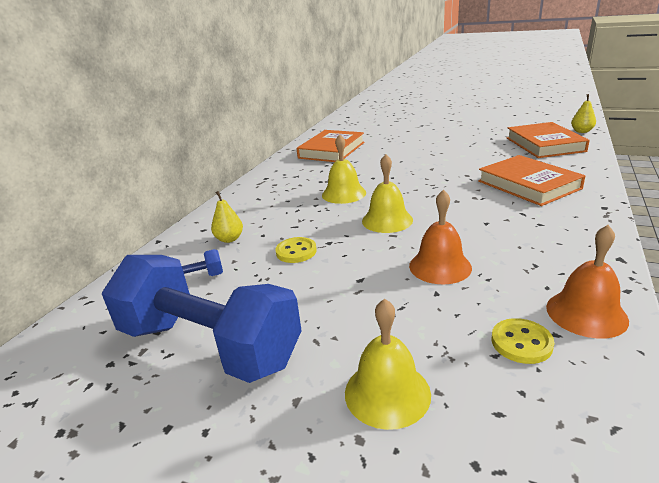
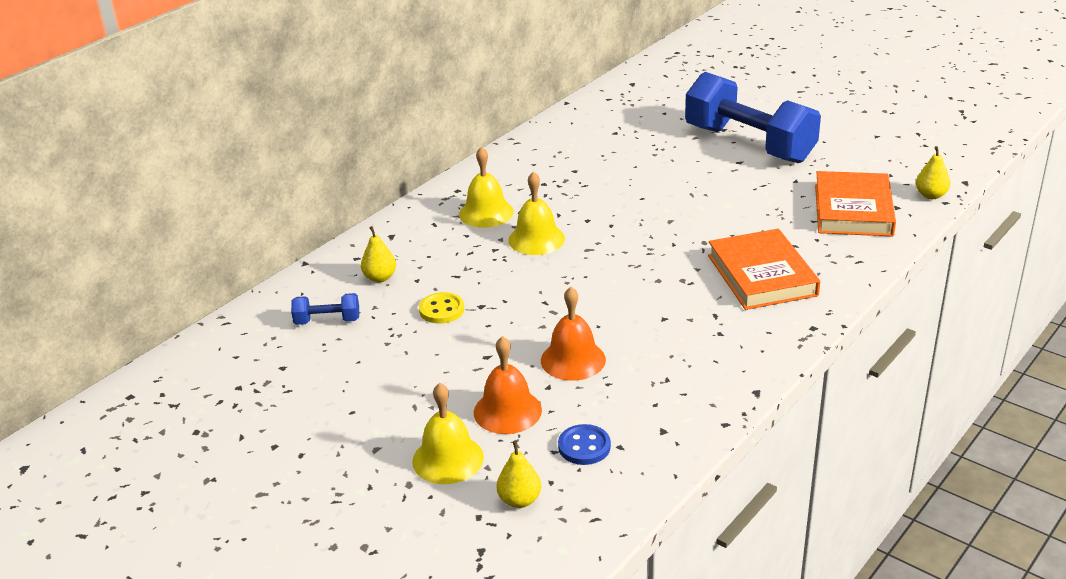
camera: 15 degrees right, 5 degrees up
blue dumbbell [102,255,302,383] -> blue dumbbell moved to [685,72,821,163]
orange book [297,130,364,162] -> none
yellow bell [362,154,413,233] -> yellow bell moved to [459,147,514,228]
yellow button [491,318,554,364] -> blue button [558,424,611,465]
orange bell [546,225,629,338] -> orange bell moved to [474,336,542,434]
none -> yellow pear [496,441,541,508]

